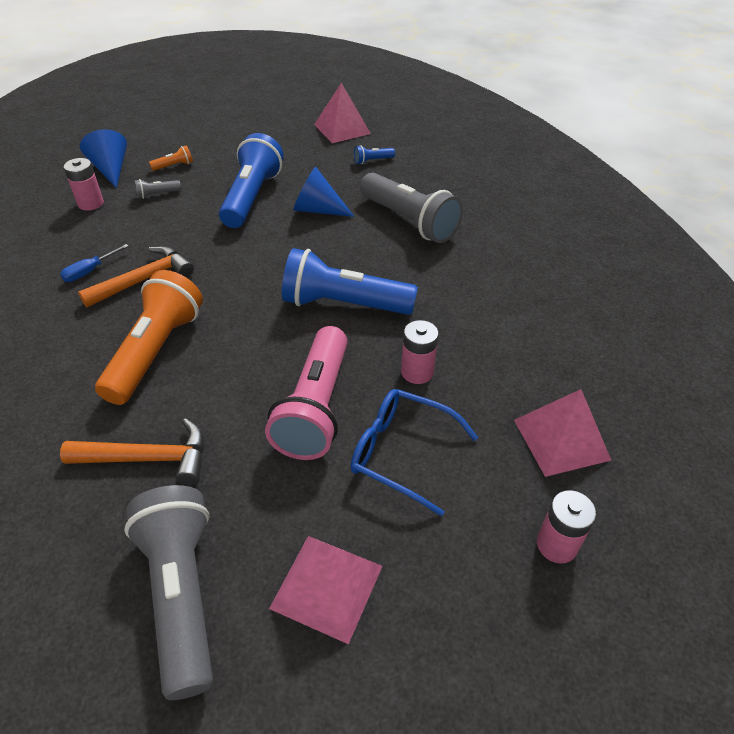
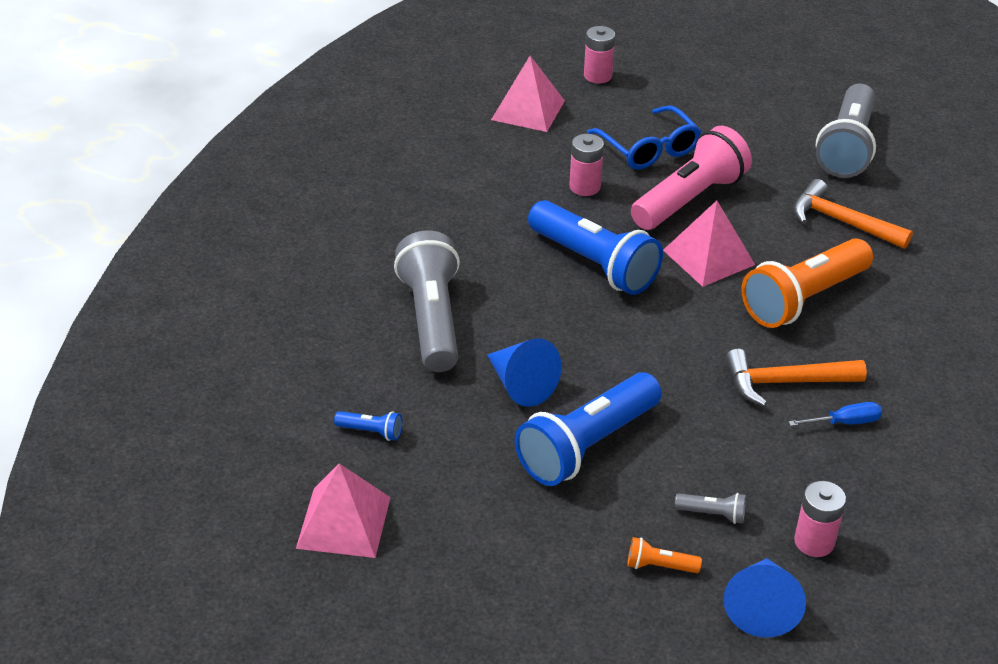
camera: 145 degrees left, 5 degrees down
pink pyramid [269,536,383,644] -> pink pyramid moved to [663,200,755,287]

